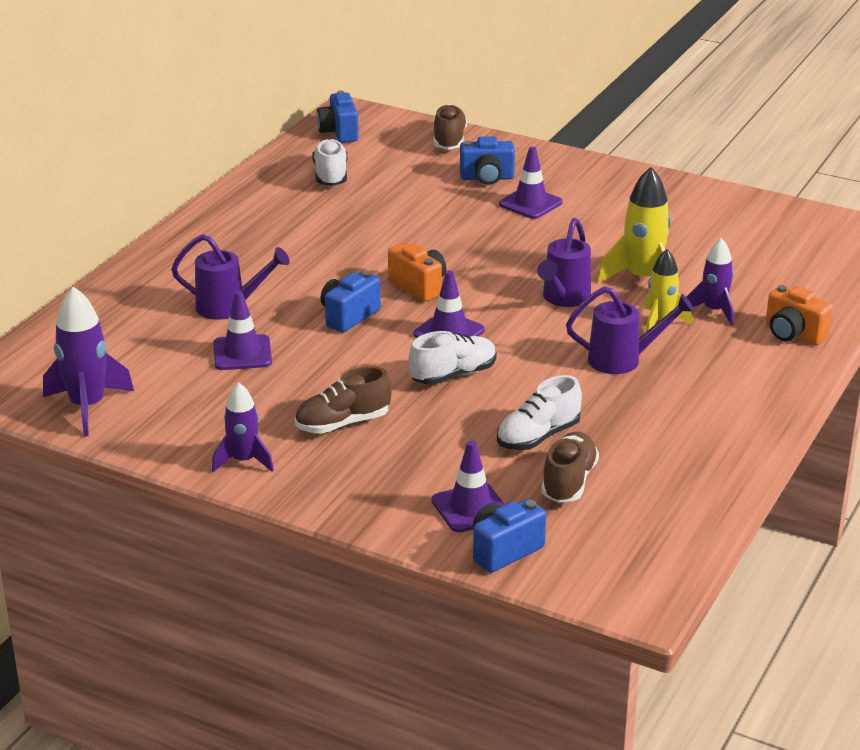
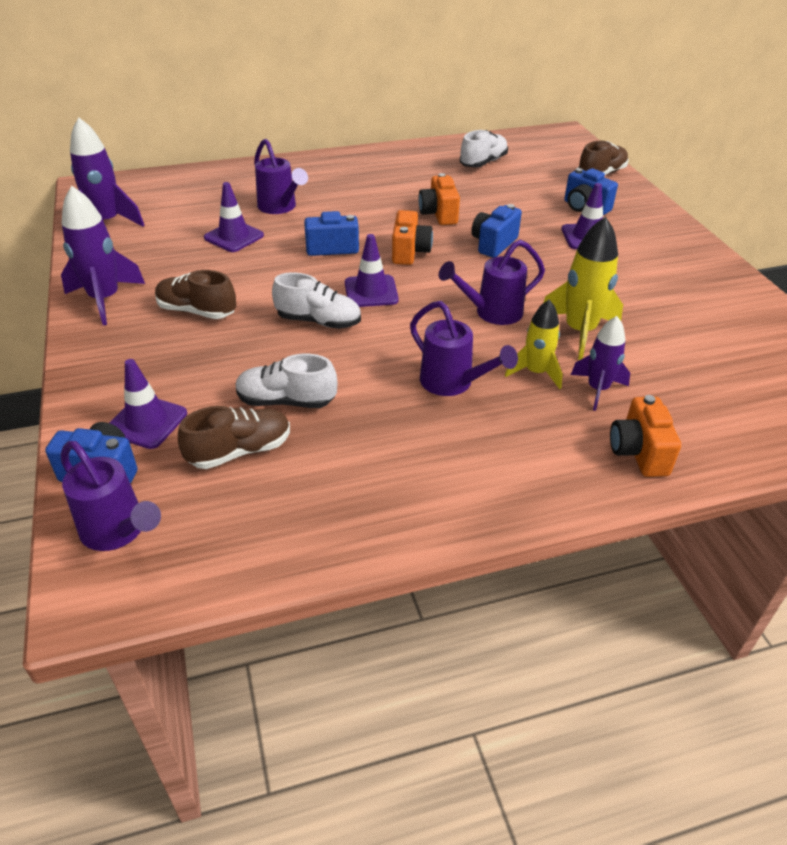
camera: 45 degrees right, 10 degrees up
purple rocket [212,382,274,472] -> purple rocket [61,186,145,325], size x1.54
blue camera [317,91,358,143] -> blue camera moved to [471,204,522,258]
none -> purple watering can [61,441,161,551]
none -> orange camera [419,173,460,225]

